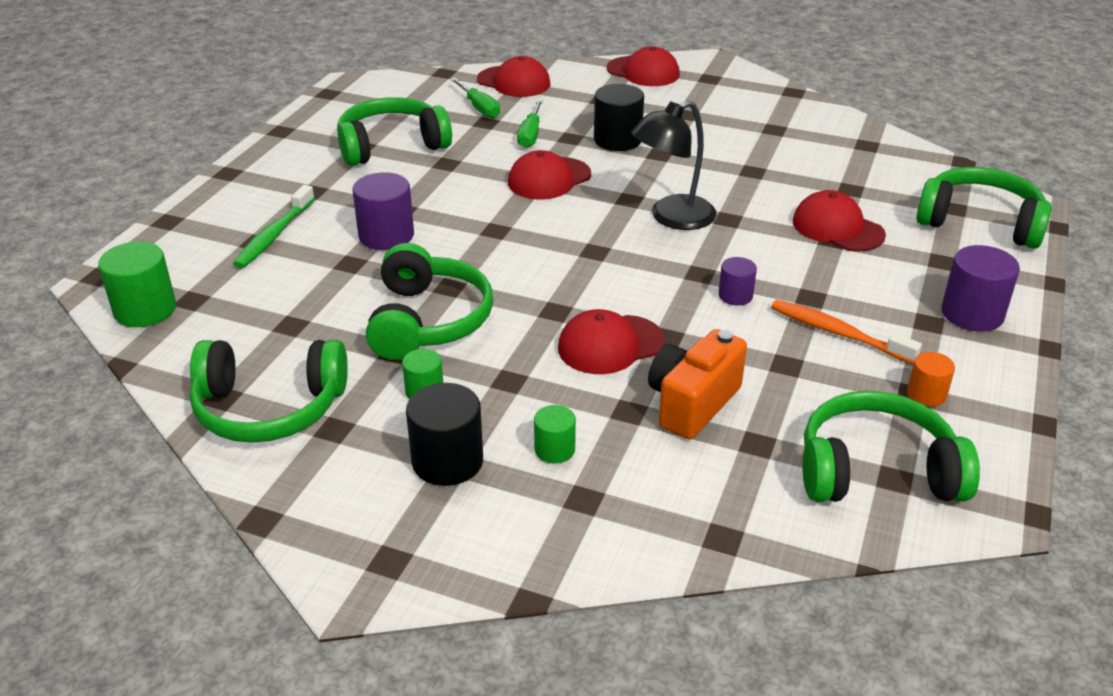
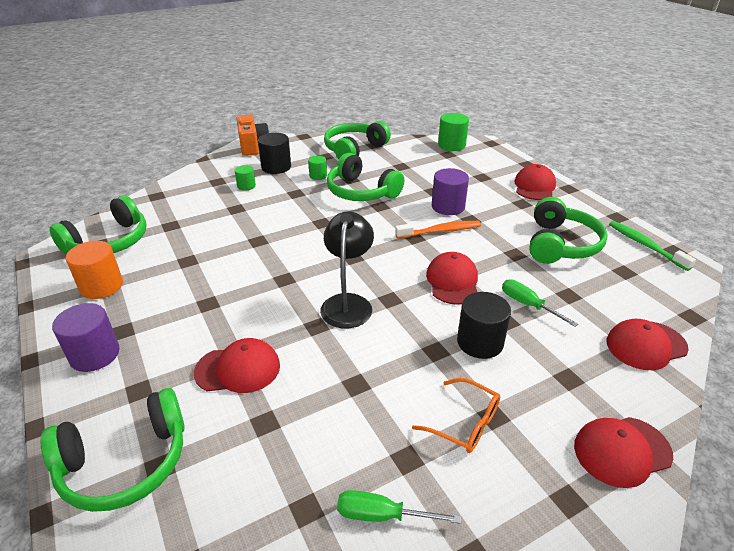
camera: 130 degrees right, 0 degrees up
green toothbrush [233,185,315,268] -> green toothbrush moved to [609,221,696,271]
green screwdriver [450,78,500,118] -> green screwdriver moved to [337,490,461,524]
red cap [558,309,665,374] -> red cap moved to [515,164,556,200]
orange camera [648,329,747,439] -> orange camera moved to [236,114,269,156]
purple cylinder [718,257,757,305] -> none
orange toothbrush [771,300,922,364] -> orange toothbrush moved to [395,221,481,238]
orange cylinder [907,352,955,407] -> orange cylinder [66,241,123,299], size x1.73
none -> orange glasses [412,378,500,453]

